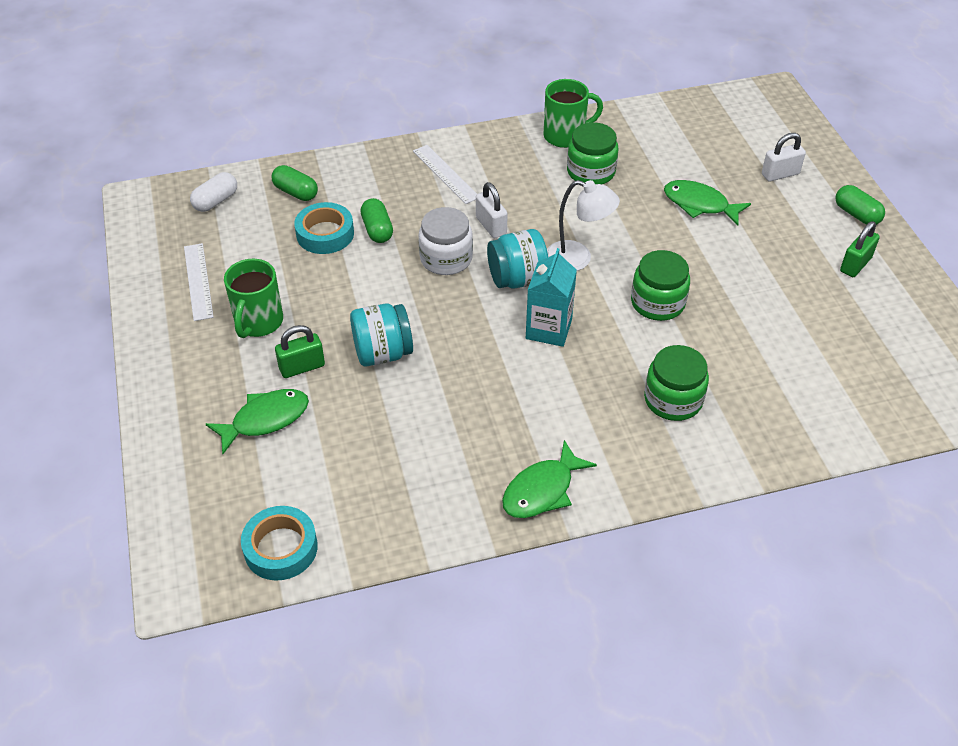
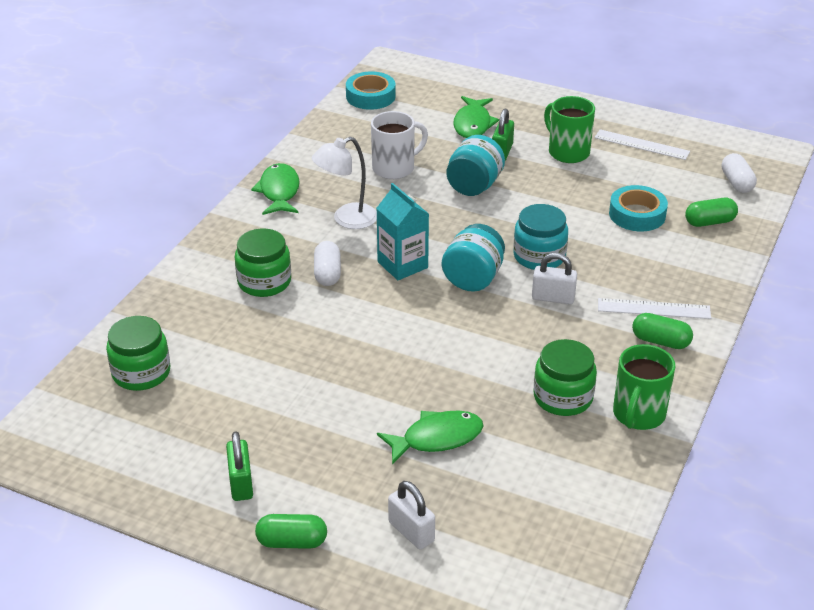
camera: 130 degrees right, 10 degrees down
green capsule [361,198,393,243] -> green capsule moved to [632,313,693,349]
white jar [419,207,473,275] -> turquoise jar [513,204,568,270]
white lamp [547,180,620,271] -> white lamp moved to [312,137,377,229]
green jar [631,250,690,321] -> green jar moved to [106,316,170,391]
white padlock [762,133,806,181] -> white padlock turned 60 degrees counterclockwise [388,481,435,550]
none -> white capsule [314,241,341,286]
none -> white mug [371,111,428,179]

